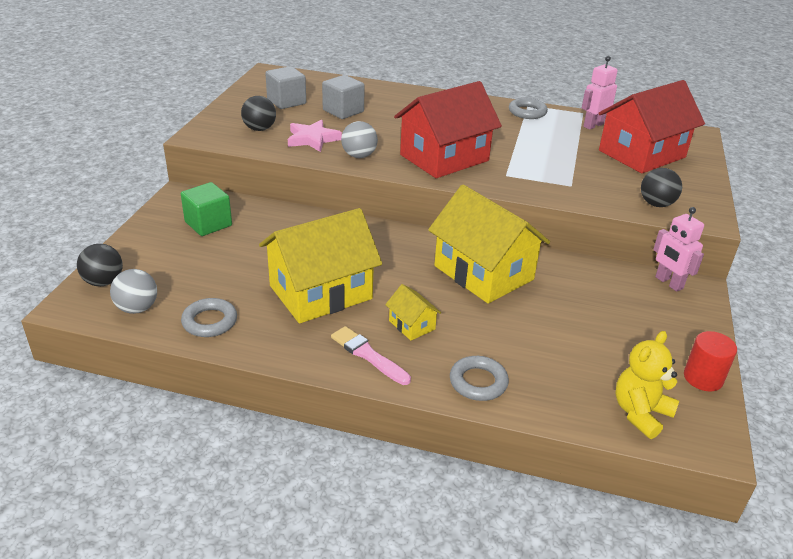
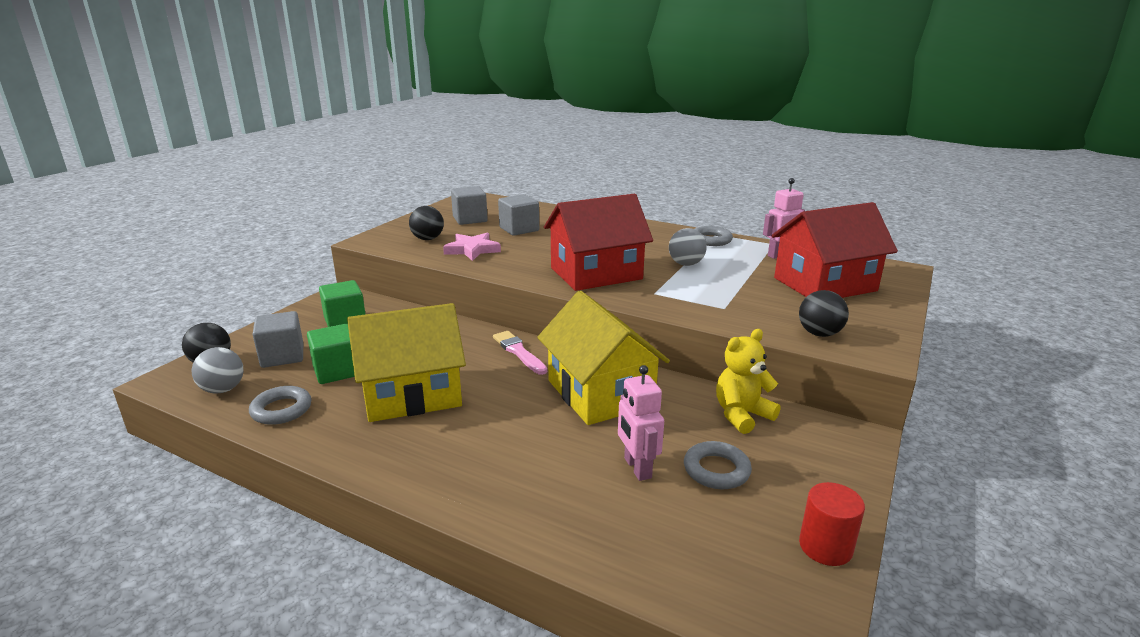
camera: 15 degrees right, 10 degrees down
pink brush [331,326,411,385] -> pink brush moved to [493,331,547,375]
grey ball [341,121,378,158] -> grey ball moved to [669,228,707,266]
yellow house [385,284,441,341] -> none
grey ring [450,356,509,401] -> grey ring moved to [684,441,752,489]
yellow teddy bear [615,331,679,439] -> yellow teddy bear moved to [716,329,781,434]
pink robot [653,207,704,292] -> pink robot moved to [618,365,664,481]
none -> grey cube [252,311,303,368]
none -> green cube [307,324,355,384]

